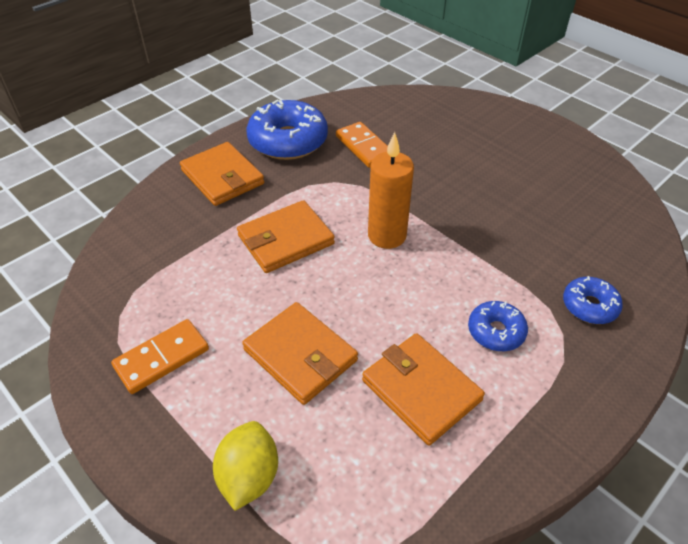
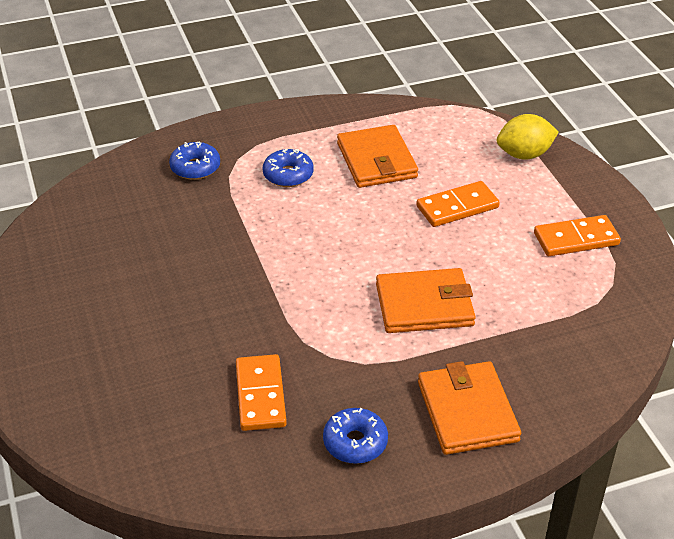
camera: 155 degrees left, 5 degrees down
yellow lemon [213,421,278,511] -> yellow lemon turned 45 degrees clockwise [497,114,559,160]
orange wallet [242,302,358,405] -> orange domino [416,181,500,227]
blue donut [246,100,328,160] -> blue donut [323,408,388,464], size x0.54
orange candle [368,132,414,249] -> none

